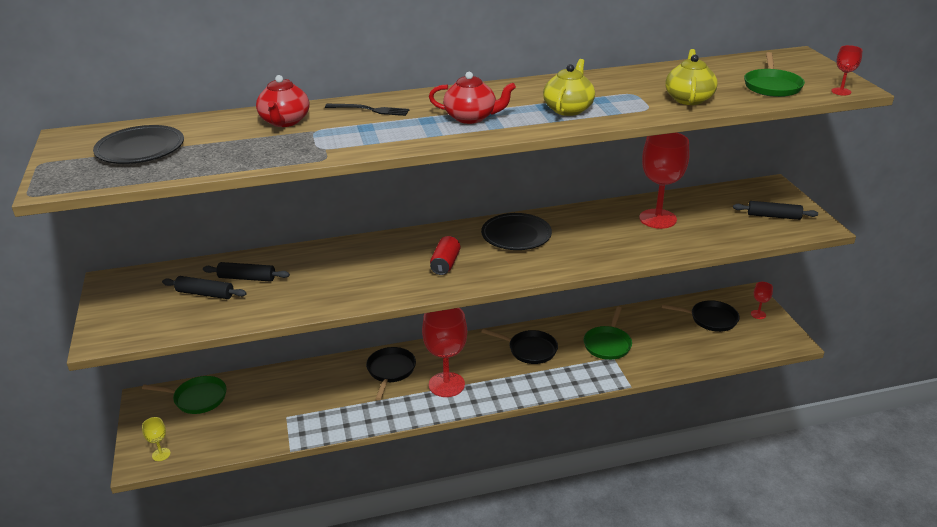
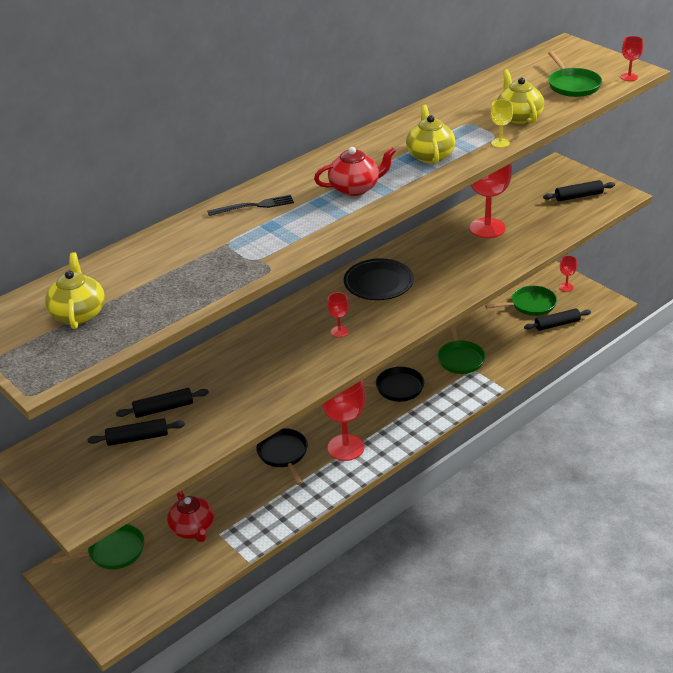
camera: 25 degrees left, 5 degrees up
black plate [93,125,184,164] -> yellow teapot [45,252,105,329]
yellow goblet [142,417,171,461] -> yellow goblet moved to [491,99,513,148]
red teapot [256,75,309,127] -> red teapot moved to [167,491,214,542]
red can [430,236,460,275] -> red goblet [327,292,349,338]
black pan [662,300,739,332] -> green pan [485,286,557,316]
none -> black rolling pin [524,309,591,331]

